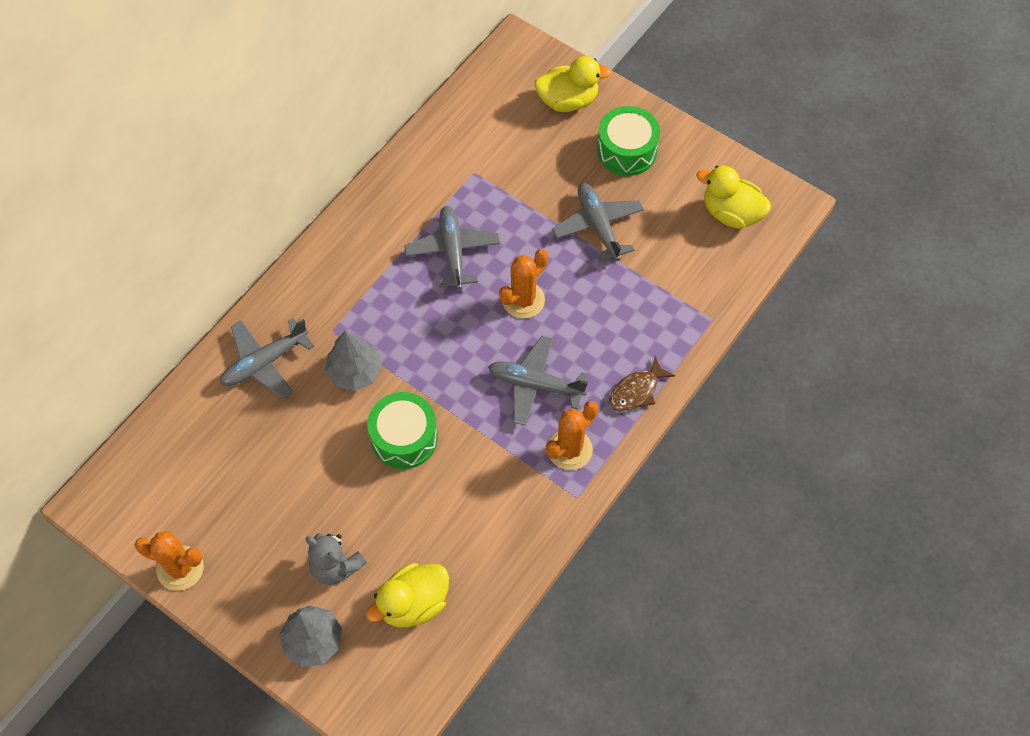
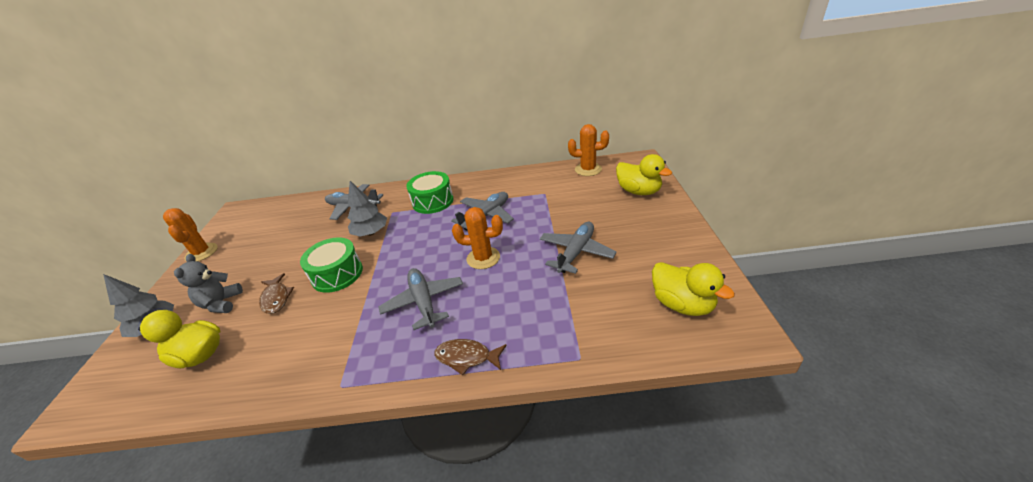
camera: 55 degrees right, 25 degrees down
orange cactus [546,401,598,470] -> orange cactus moved to [568,124,609,176]
green drum [597,106,660,176] -> green drum moved to [406,171,454,214]
yellow duck [696,166,771,229] -> yellow duck turned 150 degrees clockwise [652,262,735,316]
none -> brown fish [259,273,294,314]

